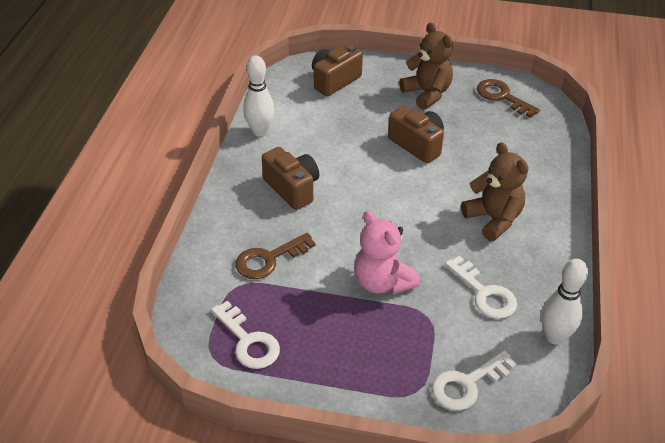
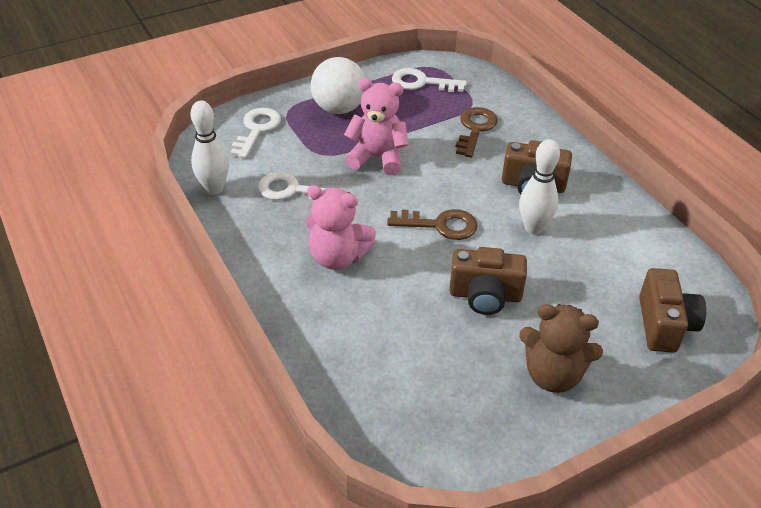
camera: 140 degrees right, 0 degrees up
white bowling pin [243,55,275,136] -> white bowling pin moved to [519,139,560,234]
brown teddy bear [461,142,528,241] -> pink teddy bear [306,185,376,270]
brown key [477,79,540,117] -> brown key moved to [387,209,478,240]
none -> white ball [311,57,365,114]

